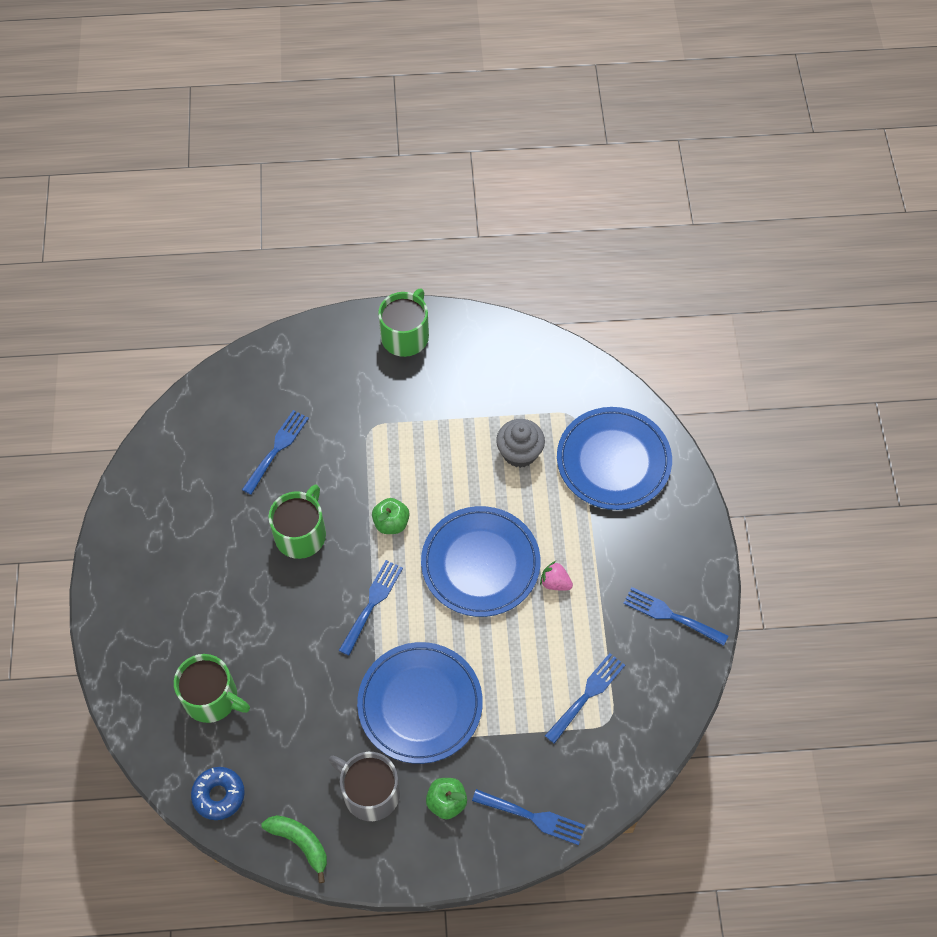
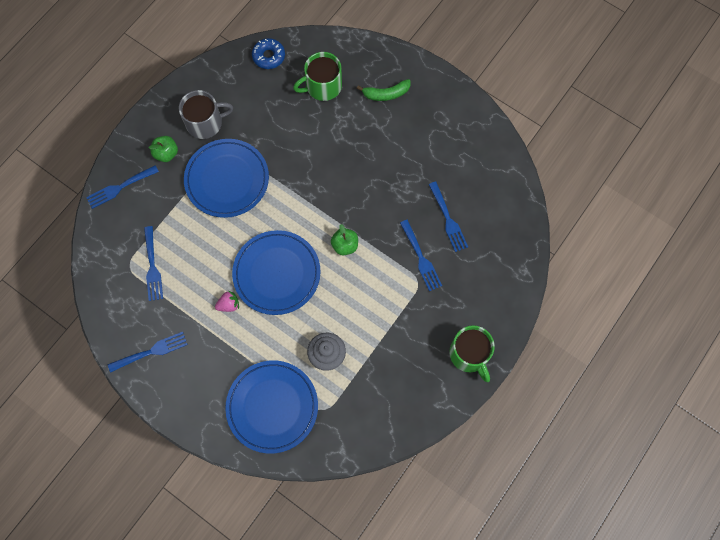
camera: 130 degrees right, 10 degrees up
green banana [261,815,327,883] -> green banana moved to [357,79,411,101]
green mug [268,484,326,559] -> none
blue fork [338,560,403,656] -> blue fork moved to [400,220,442,291]

